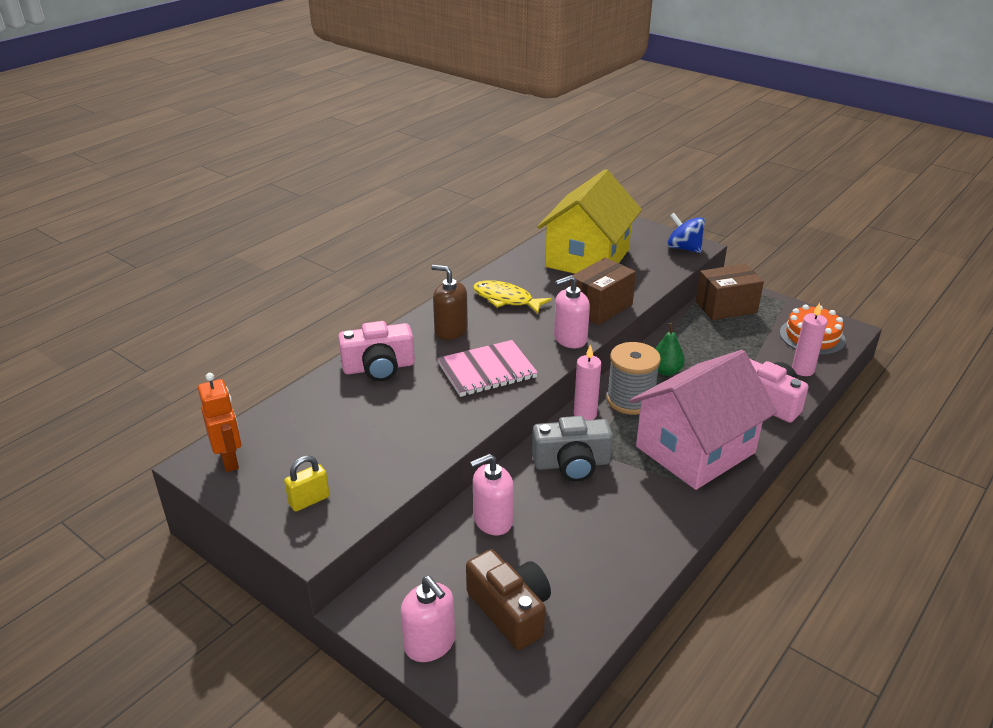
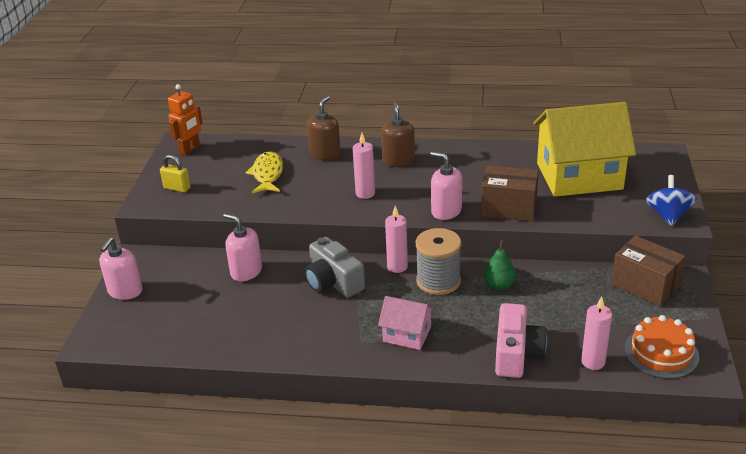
camera: 60 degrees right, 0 degrees up
pink camera [338,321,415,381] -> brown soap dispenser [307,96,341,160]
pink notebook [437,340,538,397] -> pink candle [353,133,375,199]
brown camera [466,549,551,650] -> none
yellow fish [473,280,552,314] -> yellow fish moved to [246,151,283,193]
pink house [630,350,777,490] -> pink house [378,296,435,350], size x0.48

